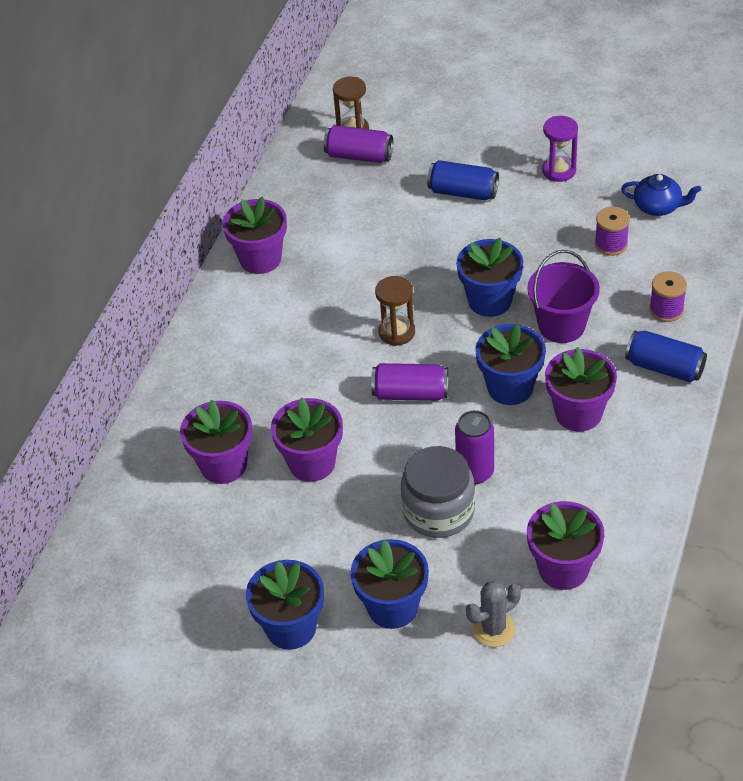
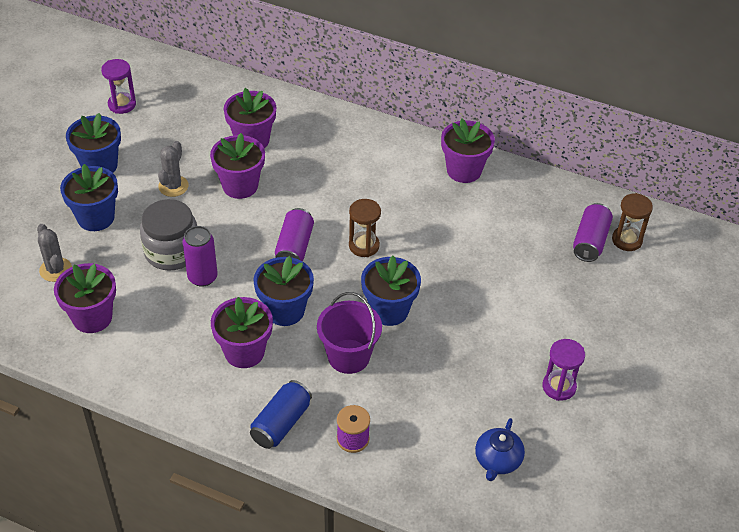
camera: 90 degrees right, 0 degrees up
blue can [427,160,499,200] -> none
purple spool [595,207,630,256] -> none
none -> purple hourglass [101,59,136,114]
none -> grey cactus [158,141,189,197]

